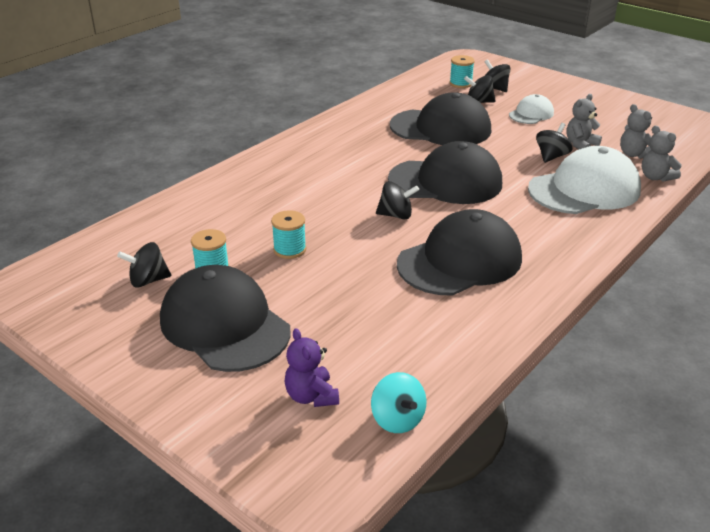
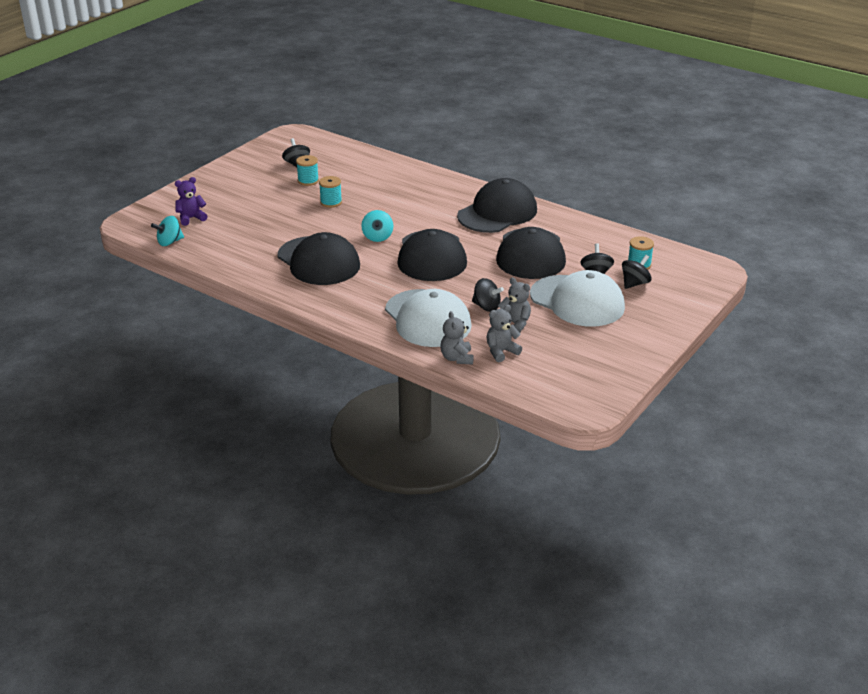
camera: 85 degrees right, 0 degrees up
black cap [160,265,291,372] -> black cap moved to [457,178,537,233]
black spinning top [376,181,419,220] -> turquoise spinning top [361,210,393,242]
white cap [509,94,554,124] -> white cap [530,270,625,327], size x1.94
grey teddy bear [642,126,682,182] -> grey teddy bear turned 60 degrees counterclockwise [440,311,474,365]

